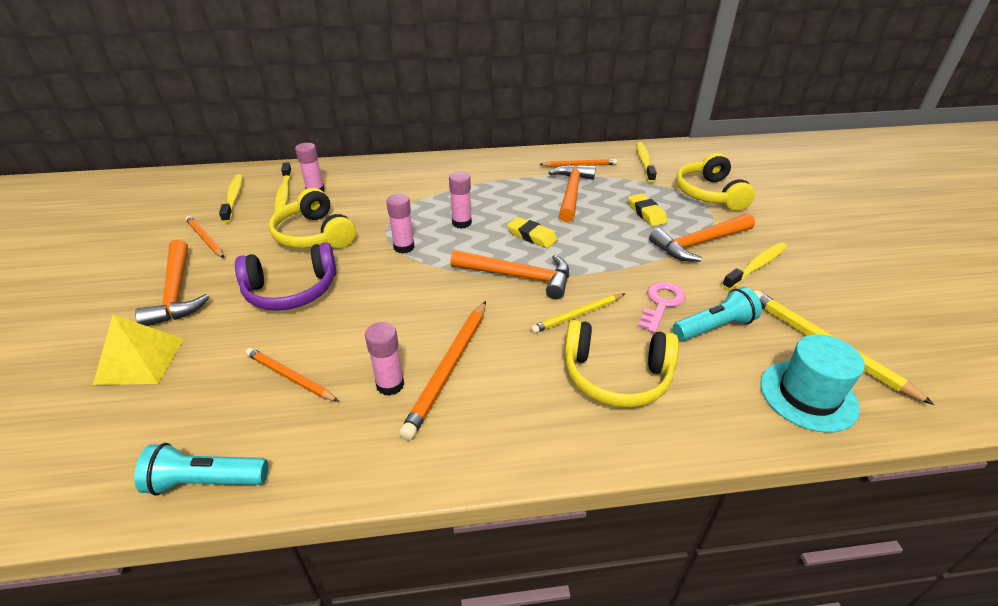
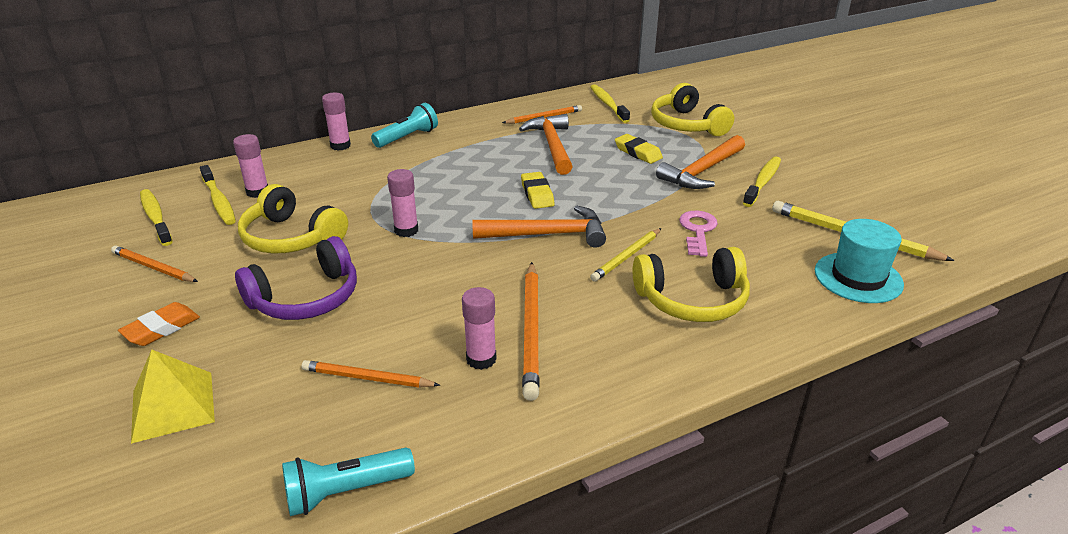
camera: 20 degrees left, 5 degrees down
orange hammer [135,239,209,326] -> orange eraser [118,302,200,346]
pink glue stick [449,172,472,229] -> pink glue stick moved to [322,93,351,151]
yellow eraser [507,217,558,248] -> yellow eraser turned 60 degrees clockwise [521,172,554,209]
turquoise flashlight [673,287,762,341] -> turquoise flashlight moved to [371,103,438,148]

